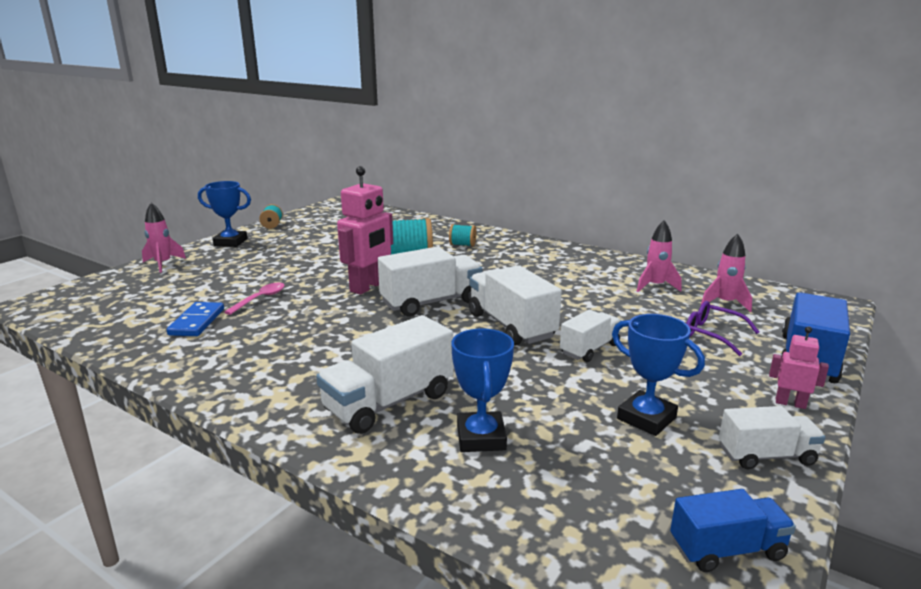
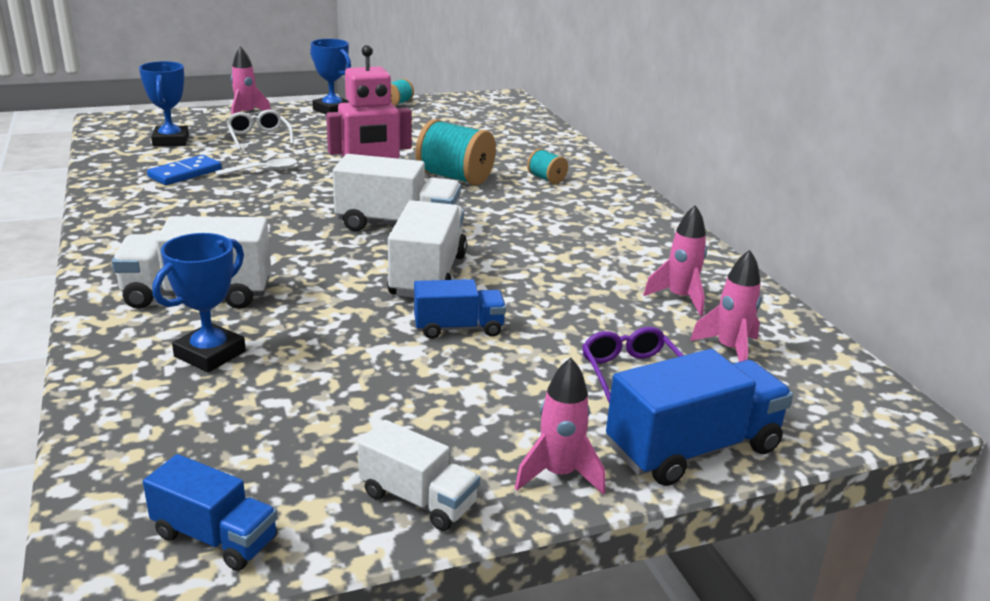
camera: 35 degrees right, 5 degrees up
pink spoon [224,283,285,315] -> white spoon [215,158,297,176]
white truck [560,310,621,362] -> blue truck [414,279,506,339]
blue trophy [612,314,705,436] -> blue trophy moved to [139,61,189,147]
pink robot [769,327,829,409] -> pink rocket [515,358,606,495]
none -> white glasses [226,110,294,150]

